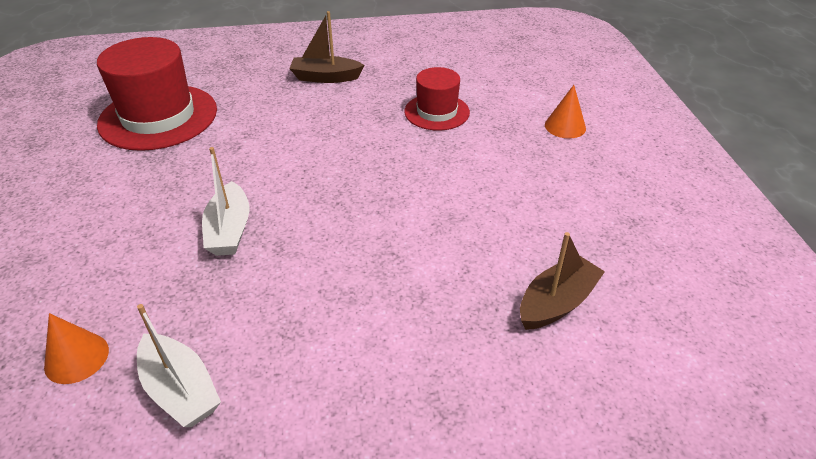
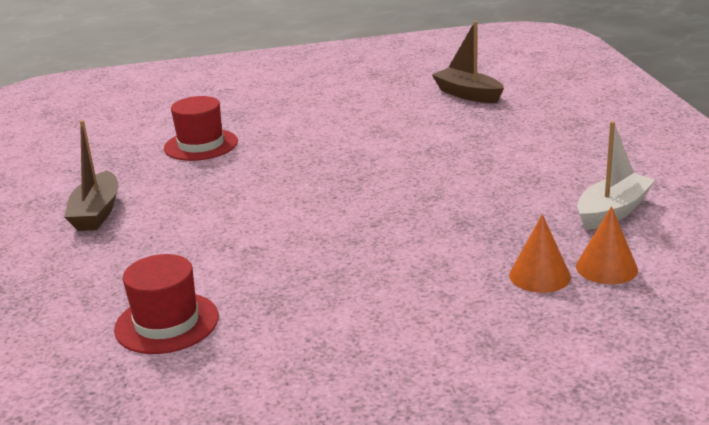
camera: 90 degrees left, 15 degrees down
red hat [97,37,217,151] -> red hat [114,254,219,354], size x0.58
white boat [202,147,250,256] -> none
orange cone [545,85,586,138] -> orange cone moved to [509,214,571,293]

